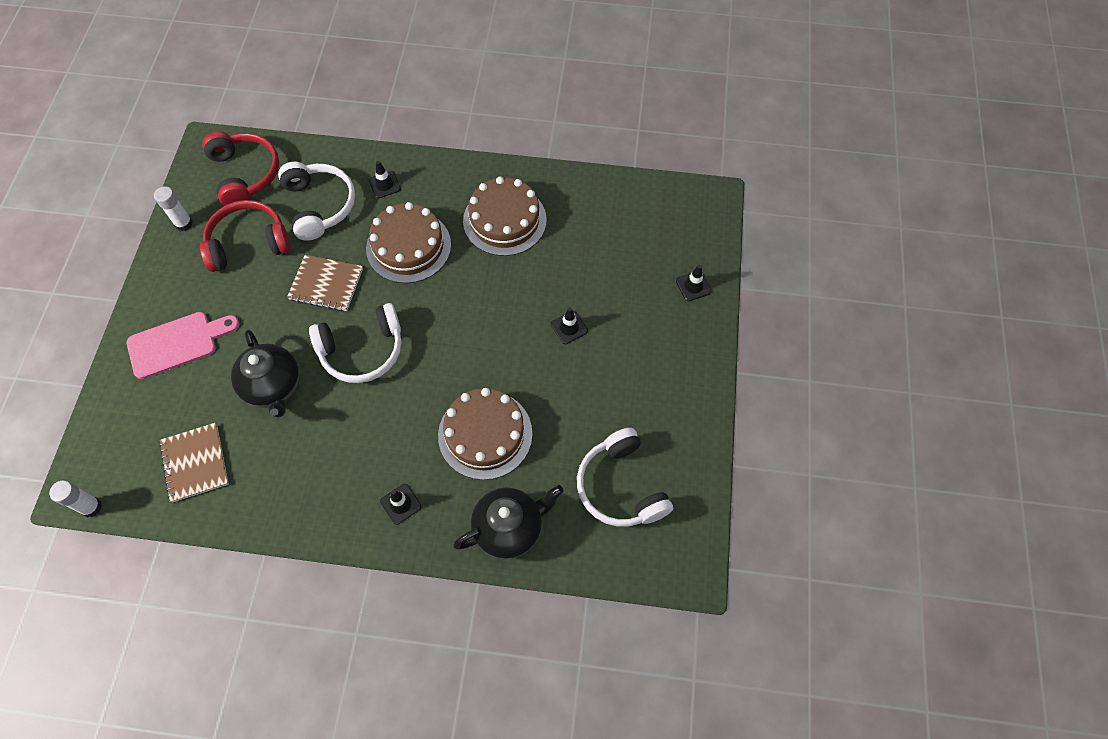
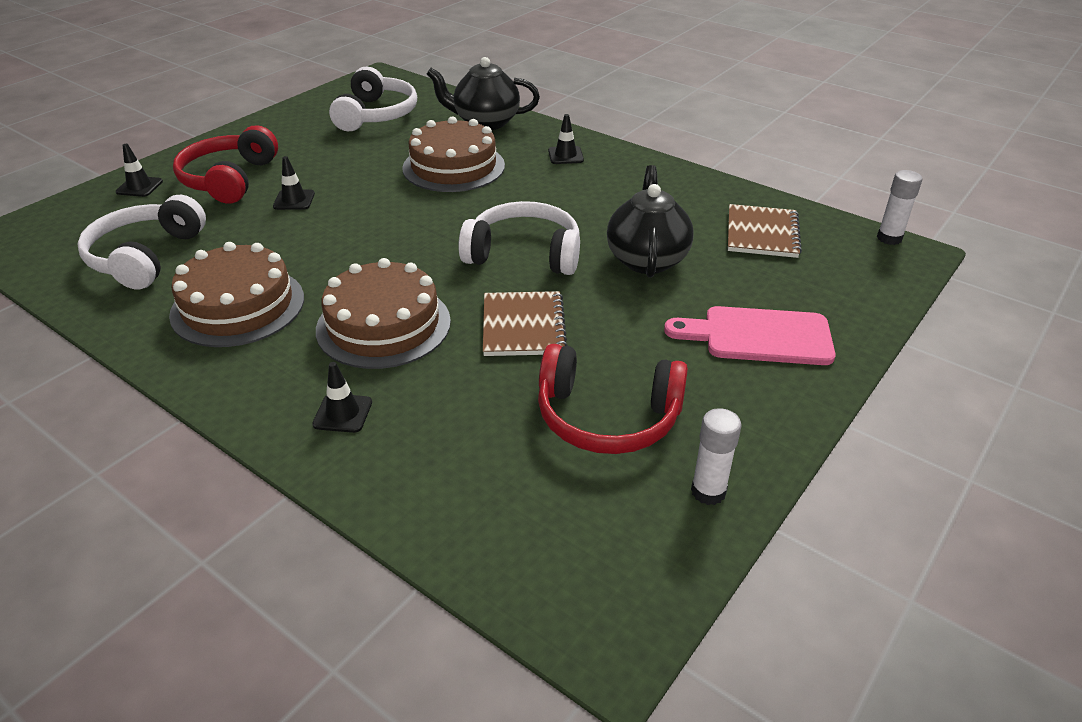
camera: 150 degrees left, 25 degrees down
red headphones [202,132,279,206] -> red headphones moved to [173,125,278,204]
white headphones [278,162,355,241] -> white headphones moved to [77,195,206,289]
brown notebook [287,255,363,311] -> brown notebook turned 45 degrees clockwise [483,291,568,356]

